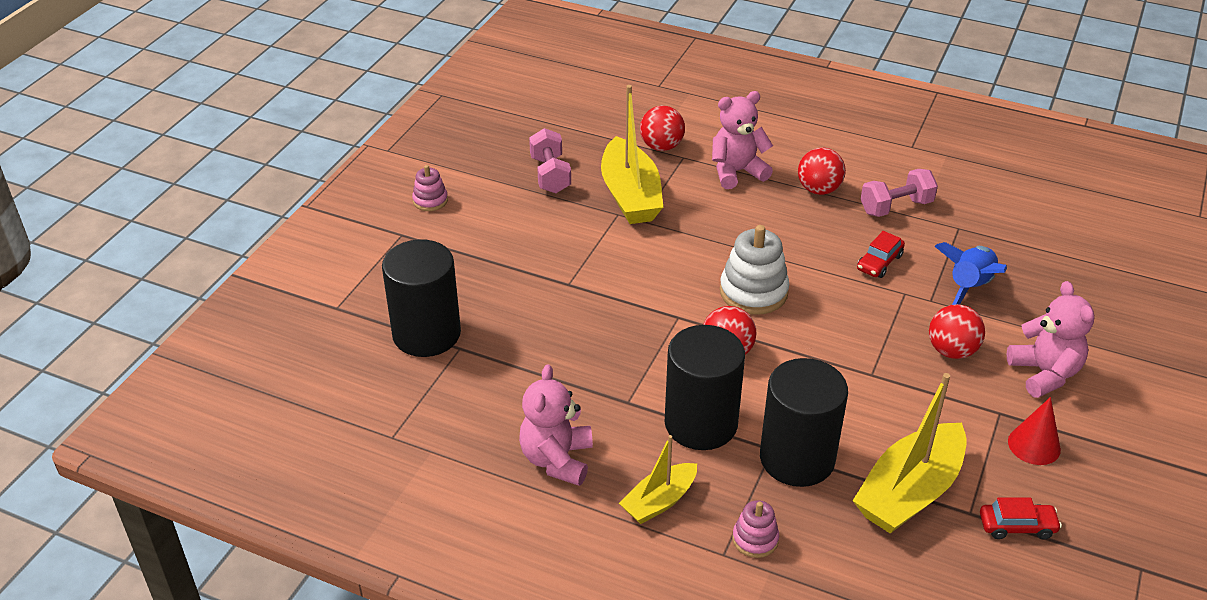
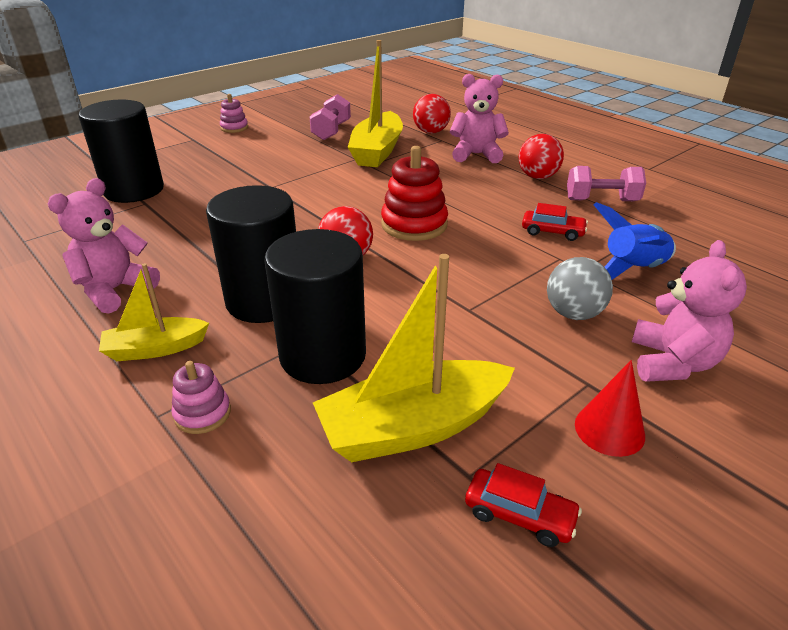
camera: 25 degrees right, 5 degrees down
white stacking toy [720,225,789,315] -> red stacking toy [381,146,448,241]
red car [857,231,905,278] -> red car turned 135 degrees counterclockwise [522,203,588,241]
red ball [929,304,985,359] -> grey ball [547,257,613,320]

